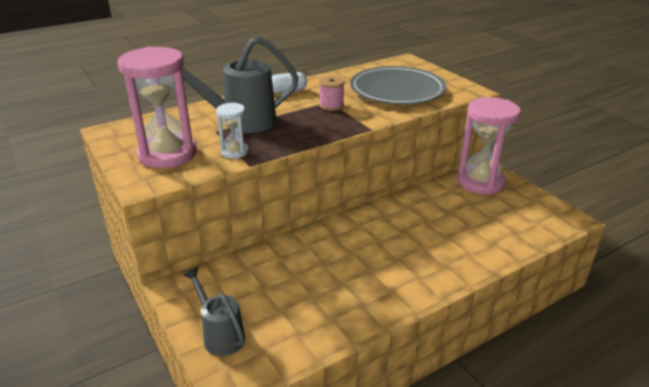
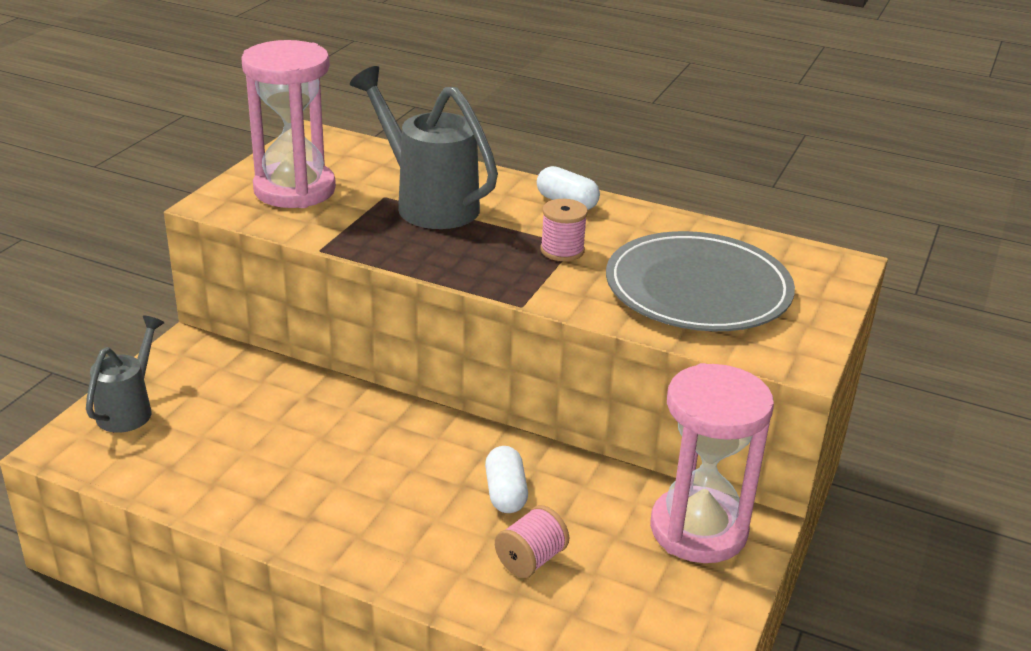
camera: 55 degrees right, 0 degrees up
white hourglass [216,103,249,159] -> none
none -> white capsule [485,446,528,513]
none -> pink spool [495,505,569,578]

